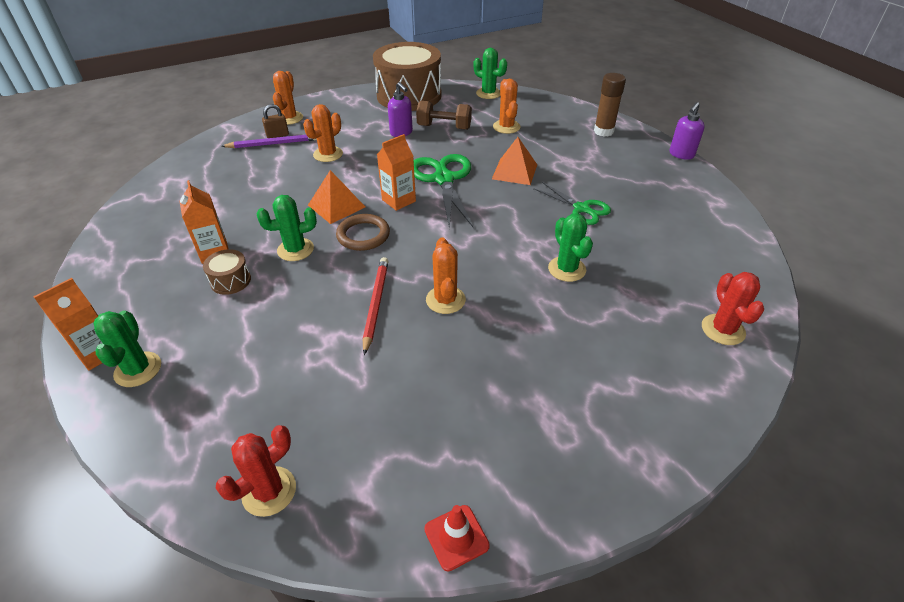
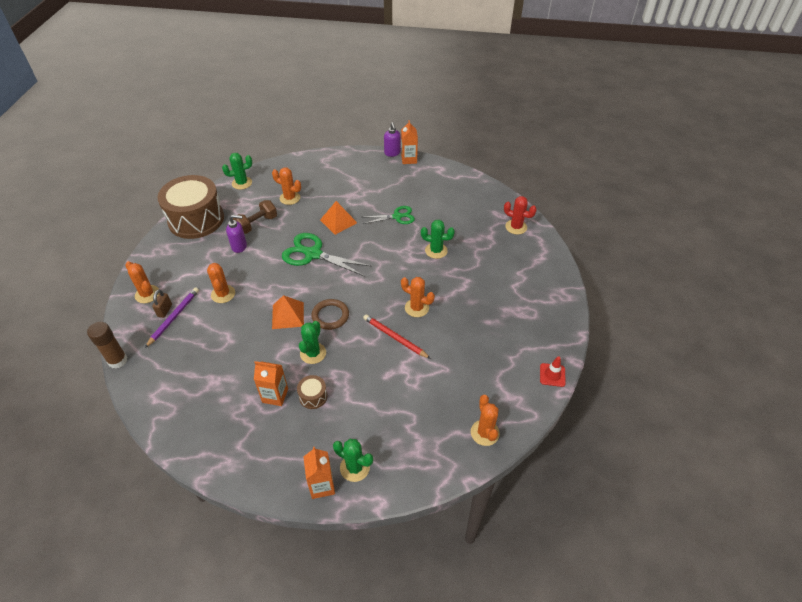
camera: 55 degrees left, 5 degrees up
red cactus [216,425,296,517] -> orange cactus [471,395,500,446]
orange carton [377,134,416,211] -> orange carton moved to [401,120,418,164]
brown glue stick [594,73,626,137] -> brown glue stick moved to [87,322,128,369]

